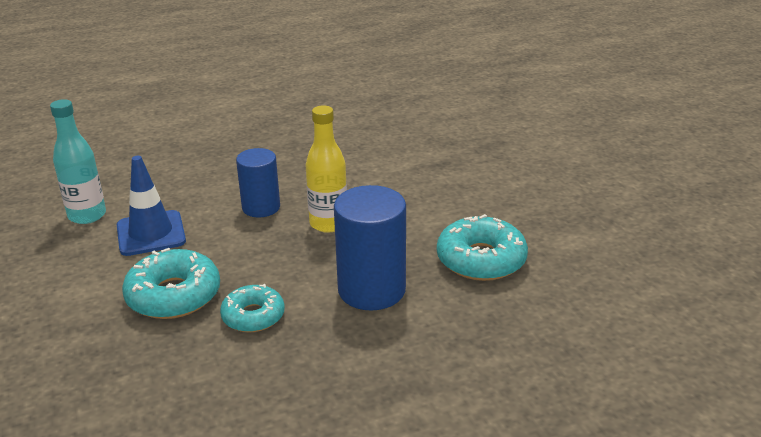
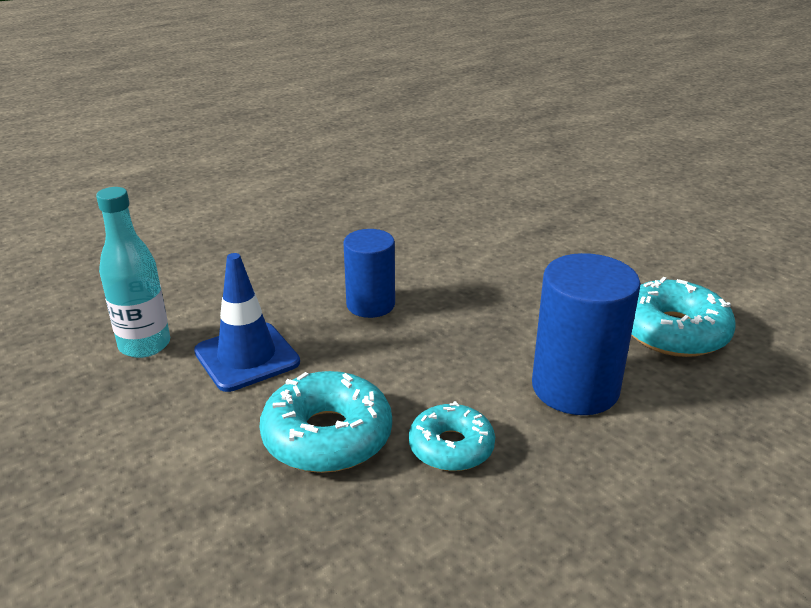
camera: 15 degrees left, 0 degrees up
yellow bottle [305,106,347,233] -> none

